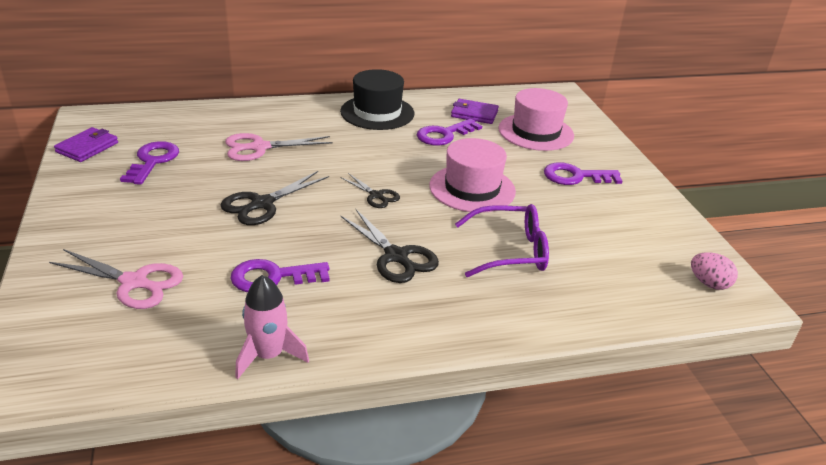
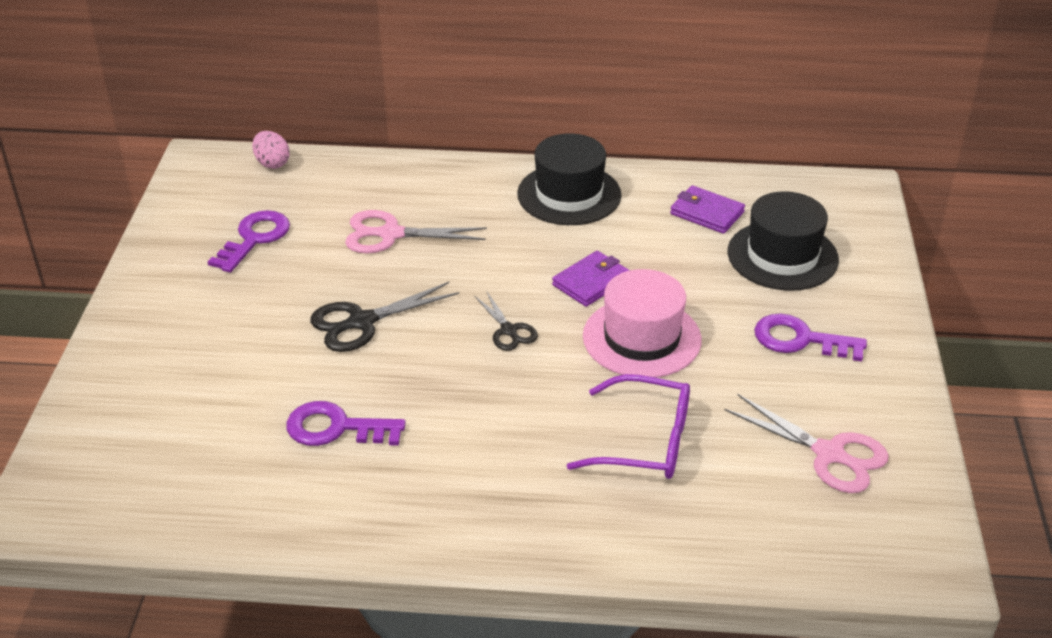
camera: 20 degrees right, 5 degrees up
pink scissors [49,249,183,309] -> pink scissors moved to [724,394,889,493]
purple wallet [54,127,118,162] -> purple wallet moved to [552,251,630,307]
pink rocket [235,275,309,379] -> none
black scissors [340,209,439,283] -> none
purple key [417,119,482,146] -> none
pink hat [498,88,574,151] -> black hat [728,191,839,291]
pink egg [691,252,738,290] -> pink egg moved to [252,131,290,169]

